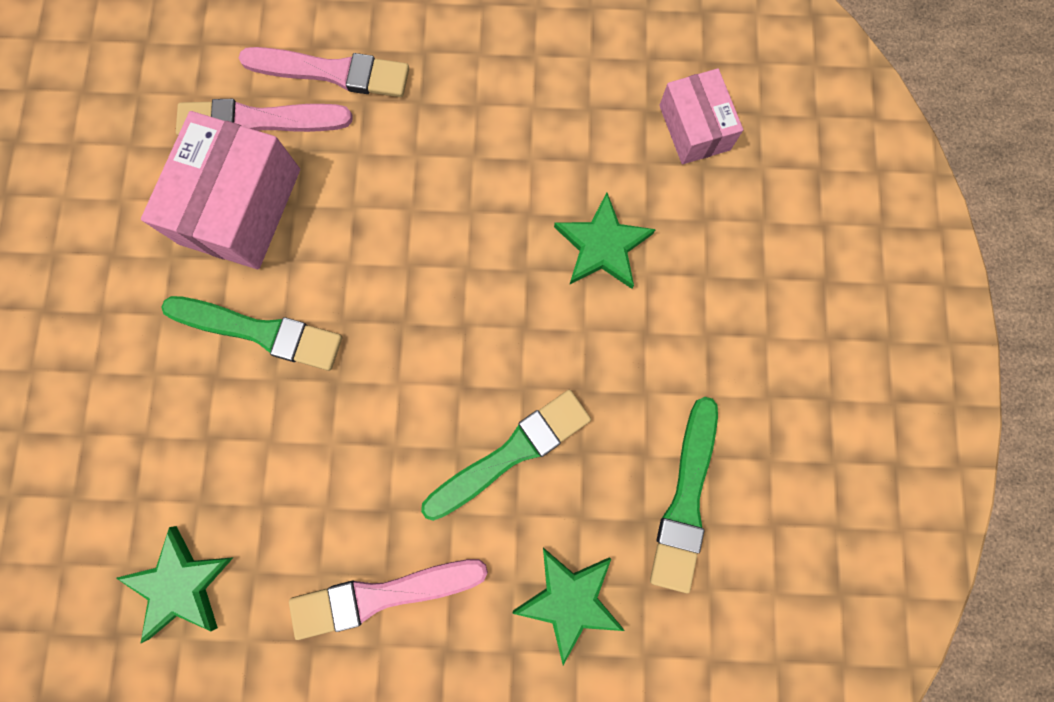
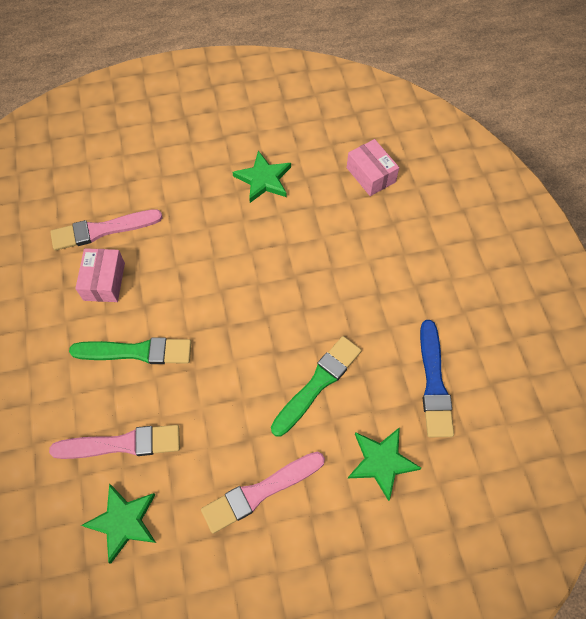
camera: 15 degrees left, 15 degrees down
pink box [141,111,300,269] -> pink box [75,248,125,302], size x0.62
pink brush [239,47,409,97] -> pink brush moved to [49,425,180,459]
green star [554,192,656,289] -> green star moved to [232,151,291,203]
green brush [650,397,718,593] -> blue brush [420,320,454,437]

